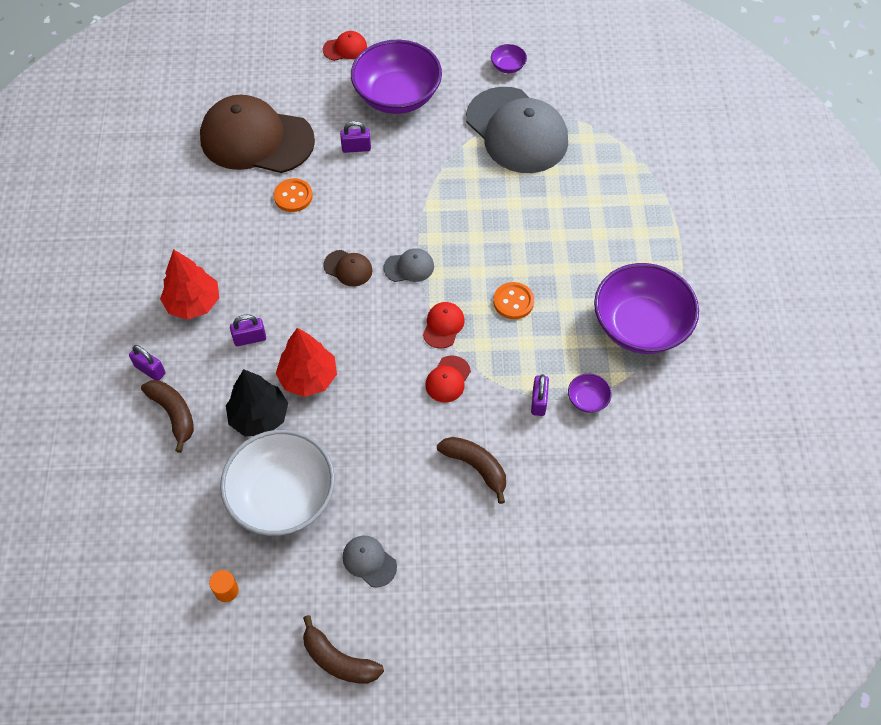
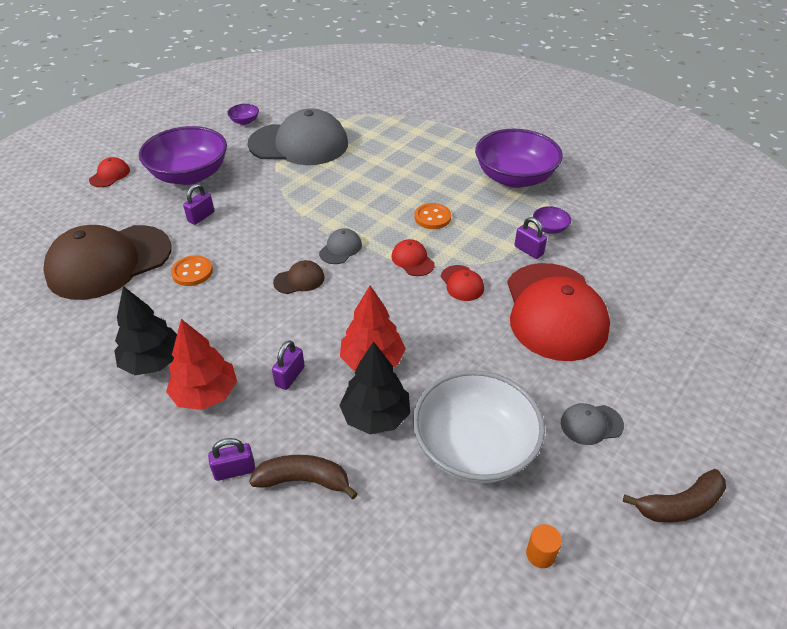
camera: 50 degrees left, 15 degrees down
brown banana [437,437,506,504] -> red cap [507,263,610,361]
none -> black tree [114,286,177,375]

